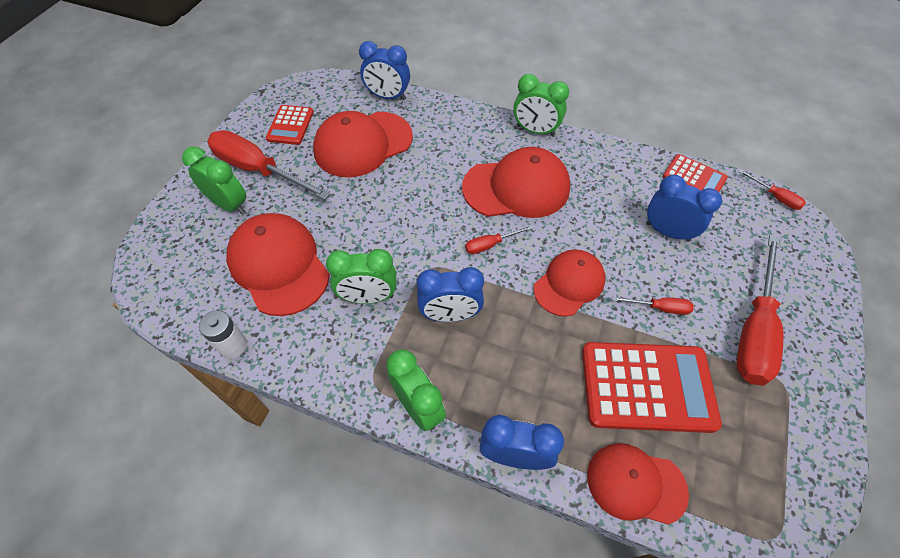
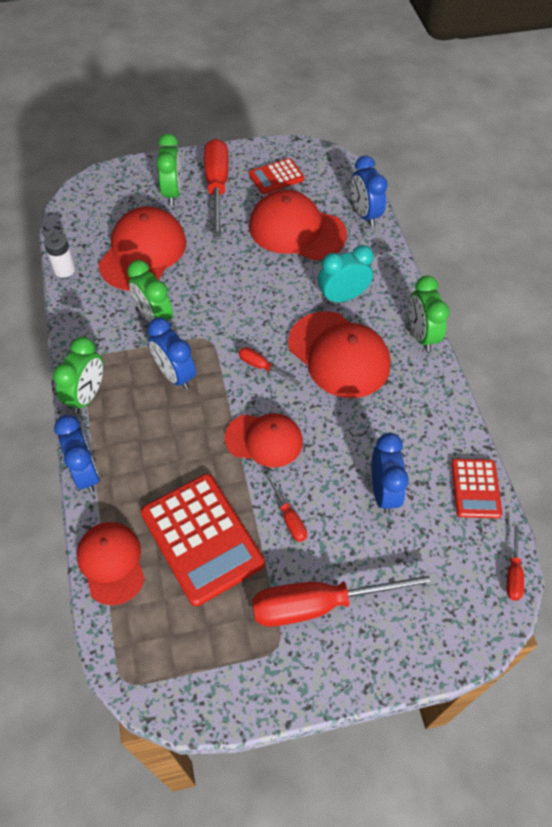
camera: 55 degrees right, 0 degrees up
none -> turquoise clock [318,245,374,303]

